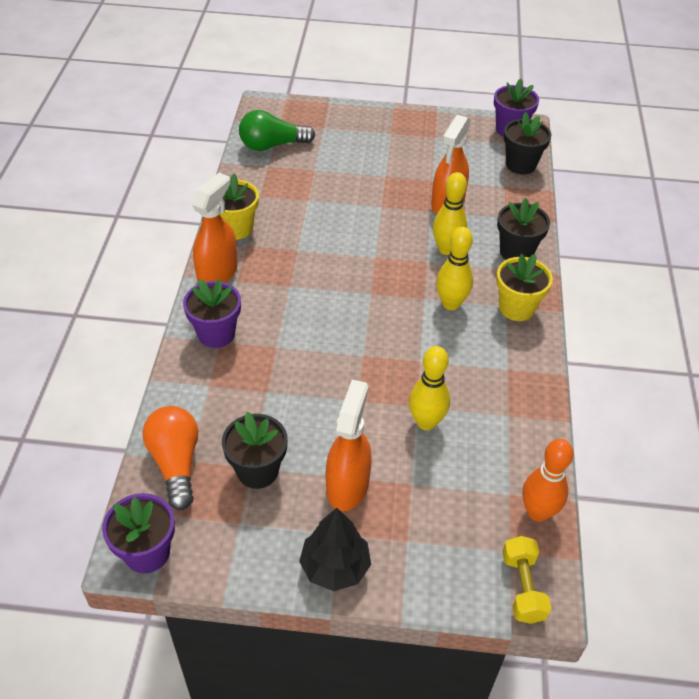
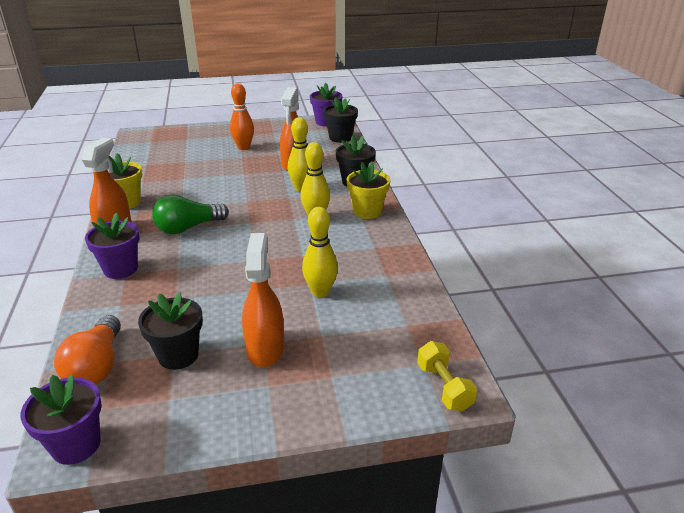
camera: 15 degrees left, 15 degrees down
orange light bulb [142,406,199,510] -> orange light bulb turned 150 degrees counterclockwise [54,315,121,385]
green light bulb [239,110,315,151] -> green light bulb moved to [152,194,229,234]
black tree [299,508,371,591] -> none
orange bowling pin [522,439,574,522] -> orange bowling pin moved to [230,83,254,150]

